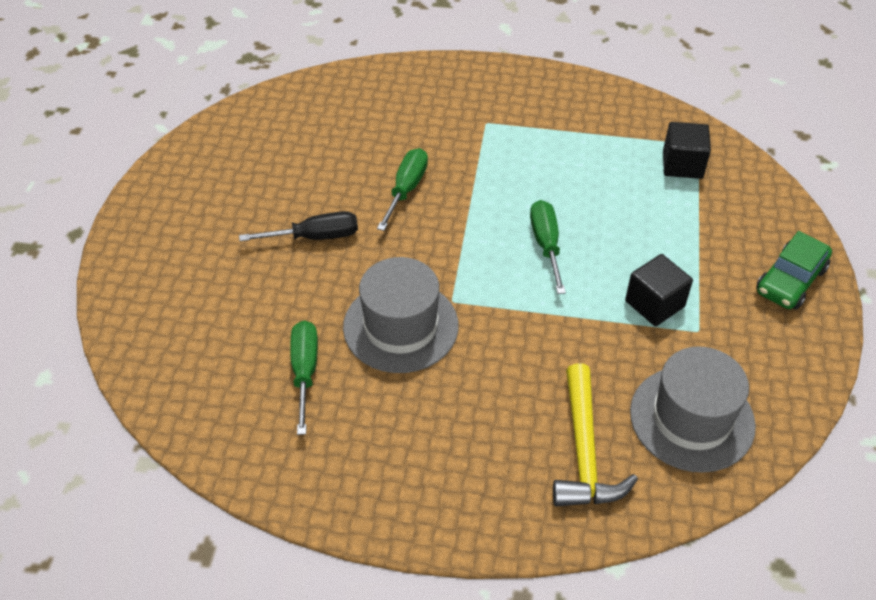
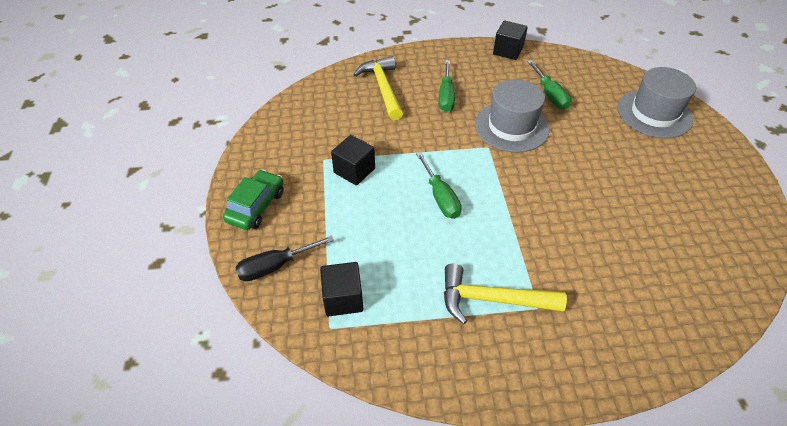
camera: 165 degrees right, 0 degrees up
black screwdriver [239,211,358,241] -> black screwdriver moved to [235,235,334,281]
green screwdriver [377,148,428,231] -> green screwdriver moved to [439,60,455,112]
grey hat [630,346,756,473] -> grey hat moved to [618,67,696,138]
none -> yellow hammer [444,264,567,324]
none -> black cube [493,21,528,60]

